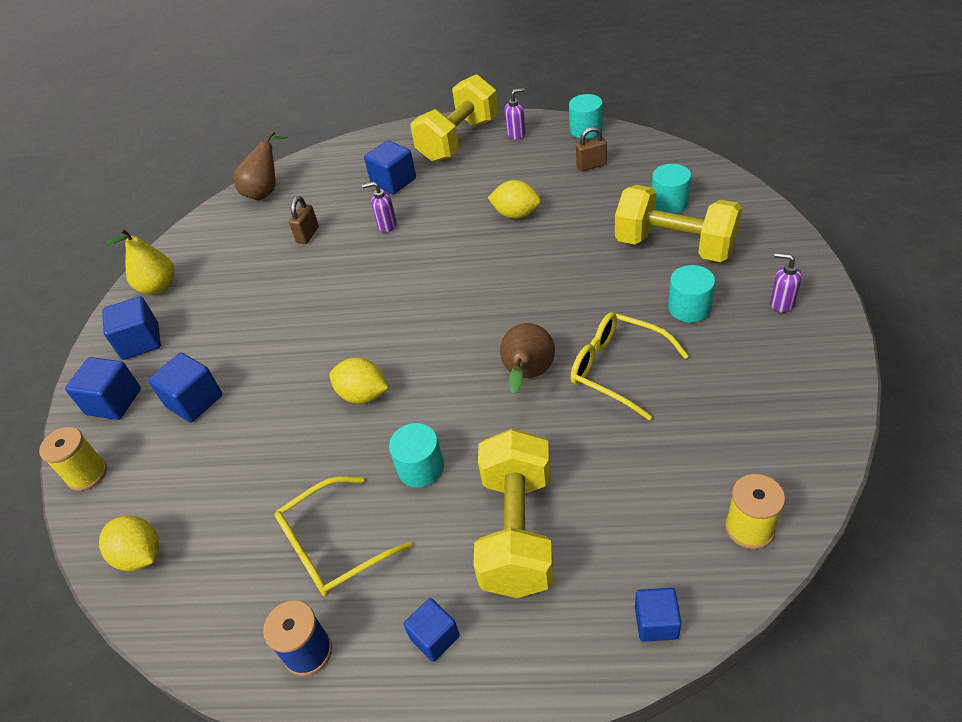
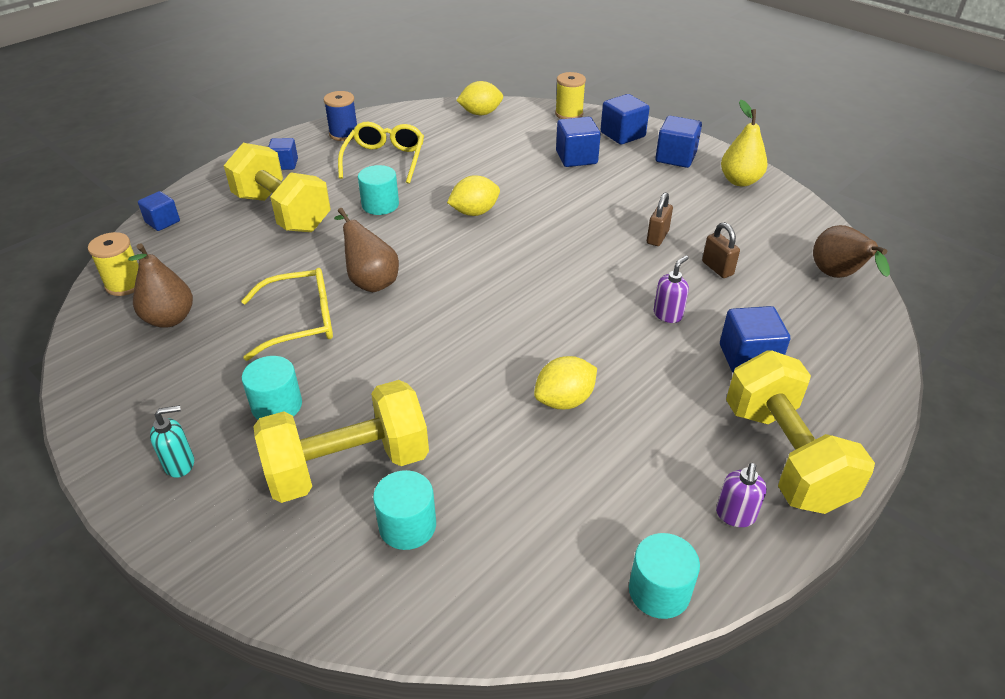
camera: 125 degrees right, 5 degrees down
brown padlock [576,126,607,171] -> brown padlock moved to [647,192,673,246]
purple soap dispenser [770,253,802,313] -> turquoise soap dispenser [150,405,194,478]
none -> brown pear [128,243,193,328]

